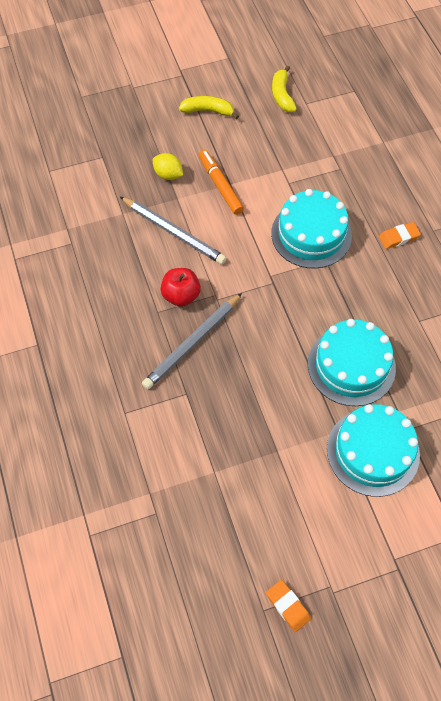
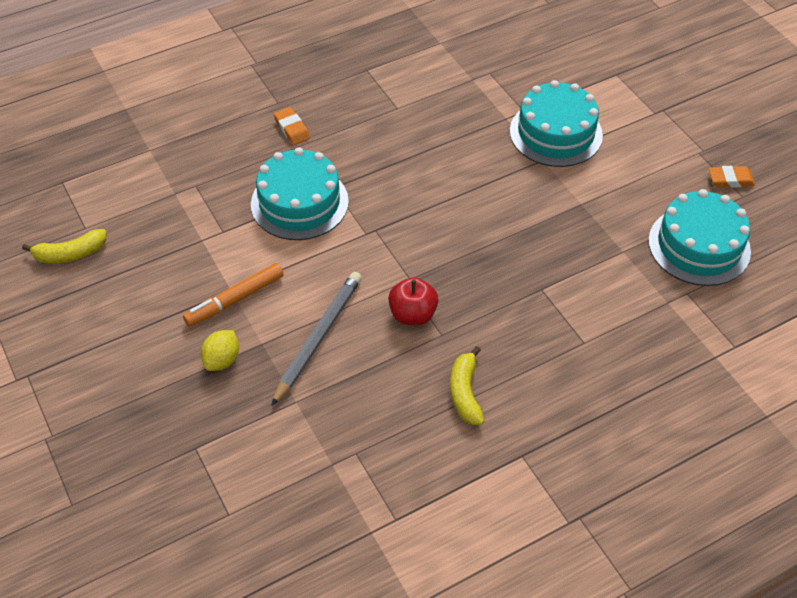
camera: 100 degrees left, 10 degrees down
grey pencil [142,293,242,389] -> none
yellow banana [179,96,239,119] -> yellow banana moved to [450,346,484,425]
orange eraser [266,580,311,632] -> orange eraser turned 45 degrees clockwise [708,166,755,188]
turquoise cake [308,319,396,406] -> turquoise cake moved to [648,189,751,286]

